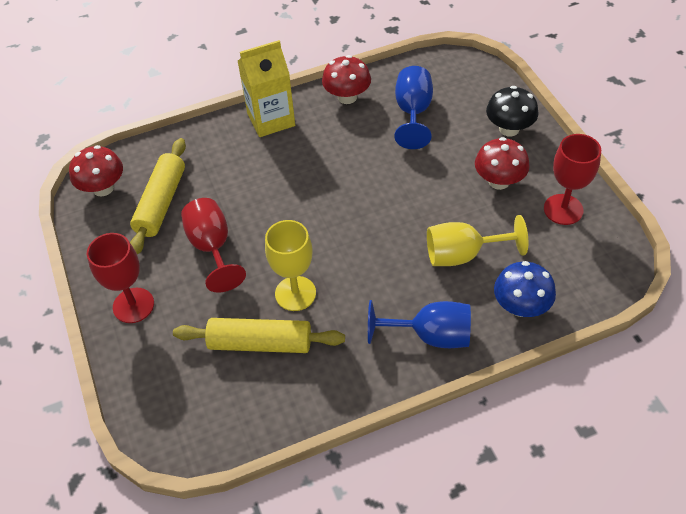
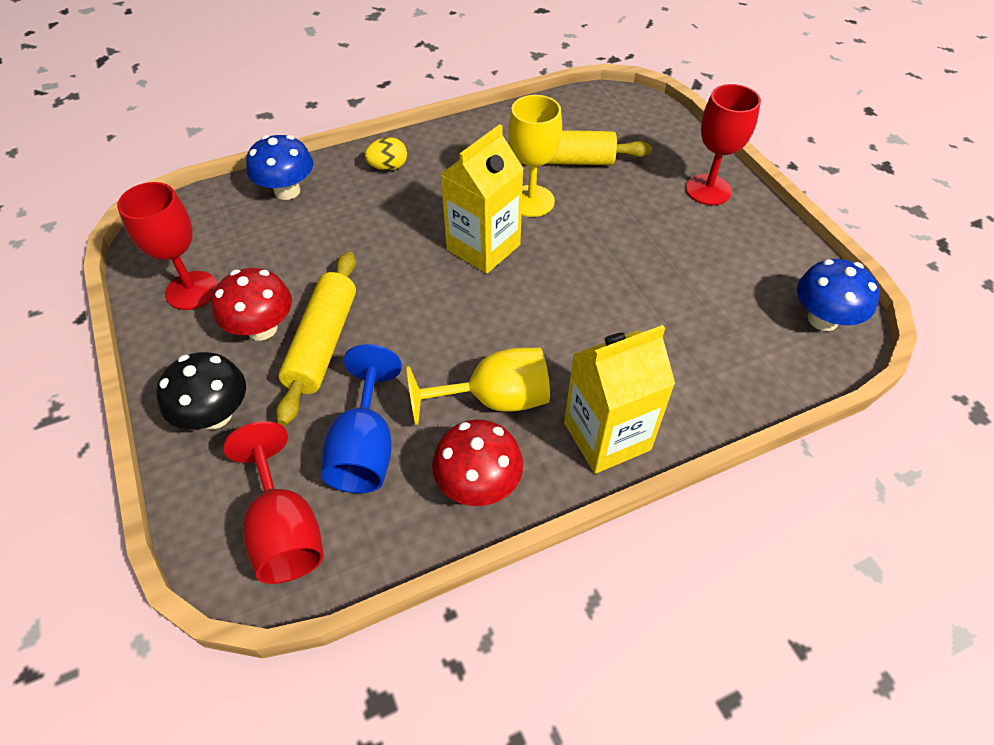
camera: 175 degrees right, 0 degrees up
red mushroom [69,145,123,196] -> blue mushroom [797,259,879,331]
yellow rolling pin [130,138,186,255] -> yellow rolling pin moved to [276,252,356,426]
red goblet [181,198,246,293] -> red goblet moved to [223,421,324,584]
blue goblet [368,300,471,348] -> yellow egg [364,137,407,171]
yellow goblet [427,215,528,266] -> yellow goblet moved to [406,347,550,425]
none -> yellow carton [441,124,524,274]

